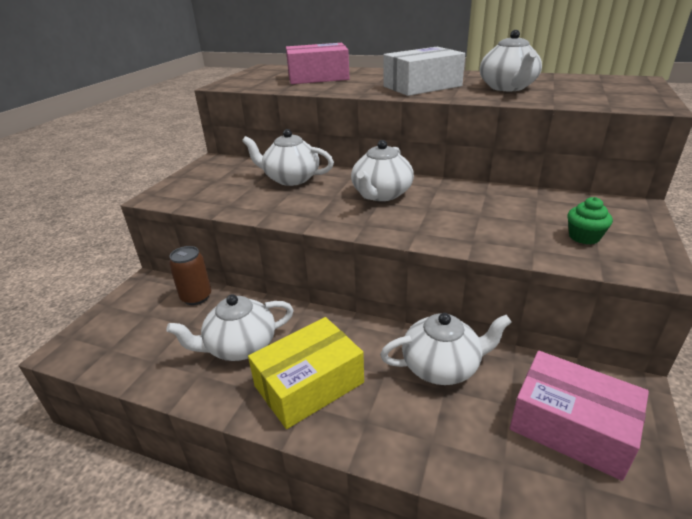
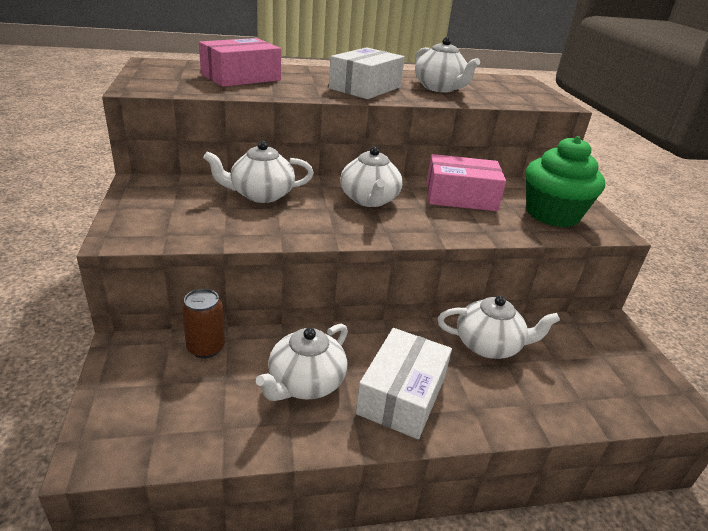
camera: 35 degrees left, 0 degrees up
yellow box [248,317,364,429] -> white box [356,328,452,439]
white teapot [380,313,512,385] -> white teapot turned 45 degrees clockwise [438,295,560,359]
pink box [510,351,649,481] -> pink box moved to [426,154,506,211]
green cupcake [567,197,613,244] -> green cupcake [526,136,605,227], size x2.26

